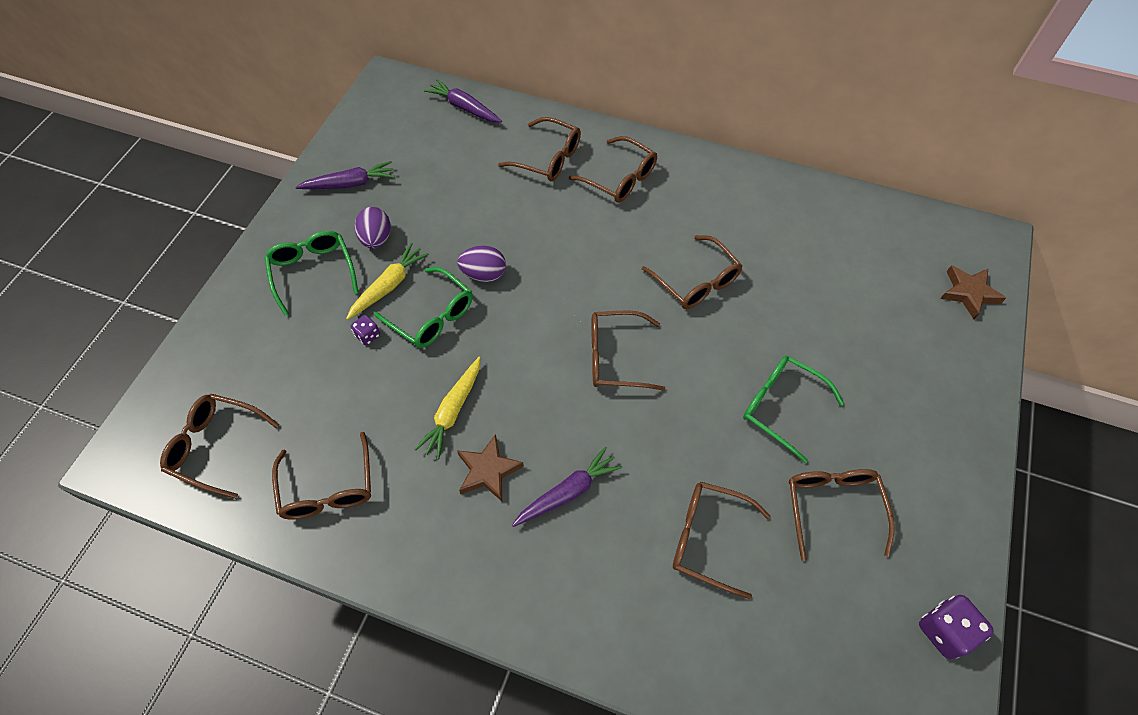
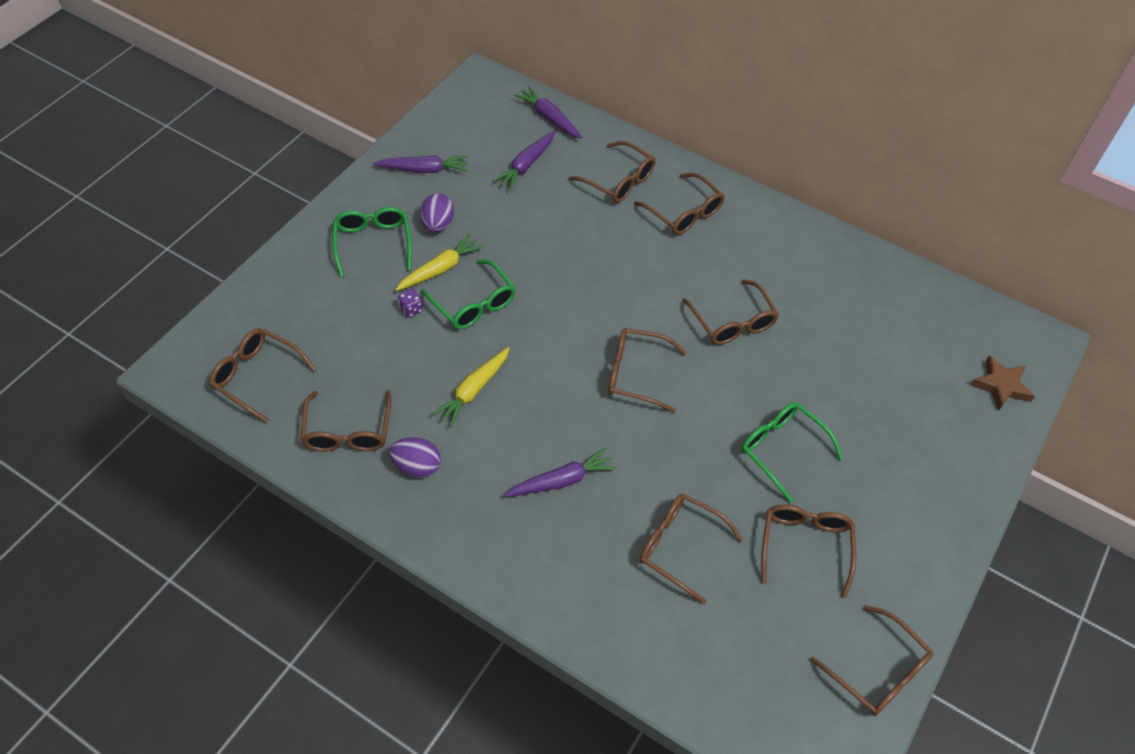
camera: 10 degrees right, 5 degrees down
purple egg [457,246,506,282] -> purple egg moved to [389,437,441,478]
brown star [457,434,524,501] -> none
purple dice [919,595,994,659] -> brown glasses [810,605,934,716]
none -> purple carrot [493,131,555,190]

